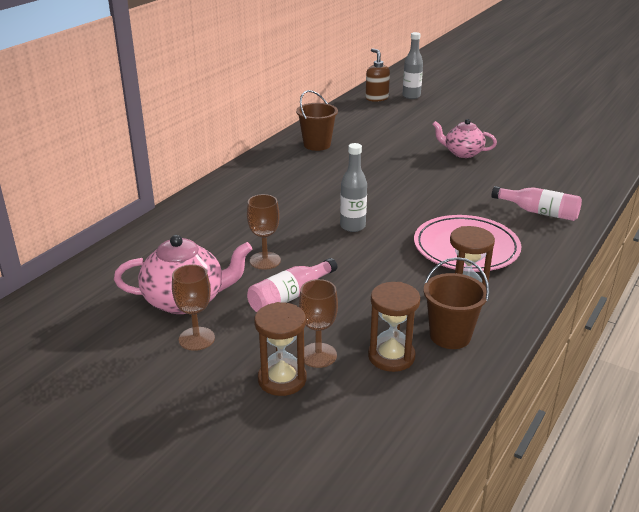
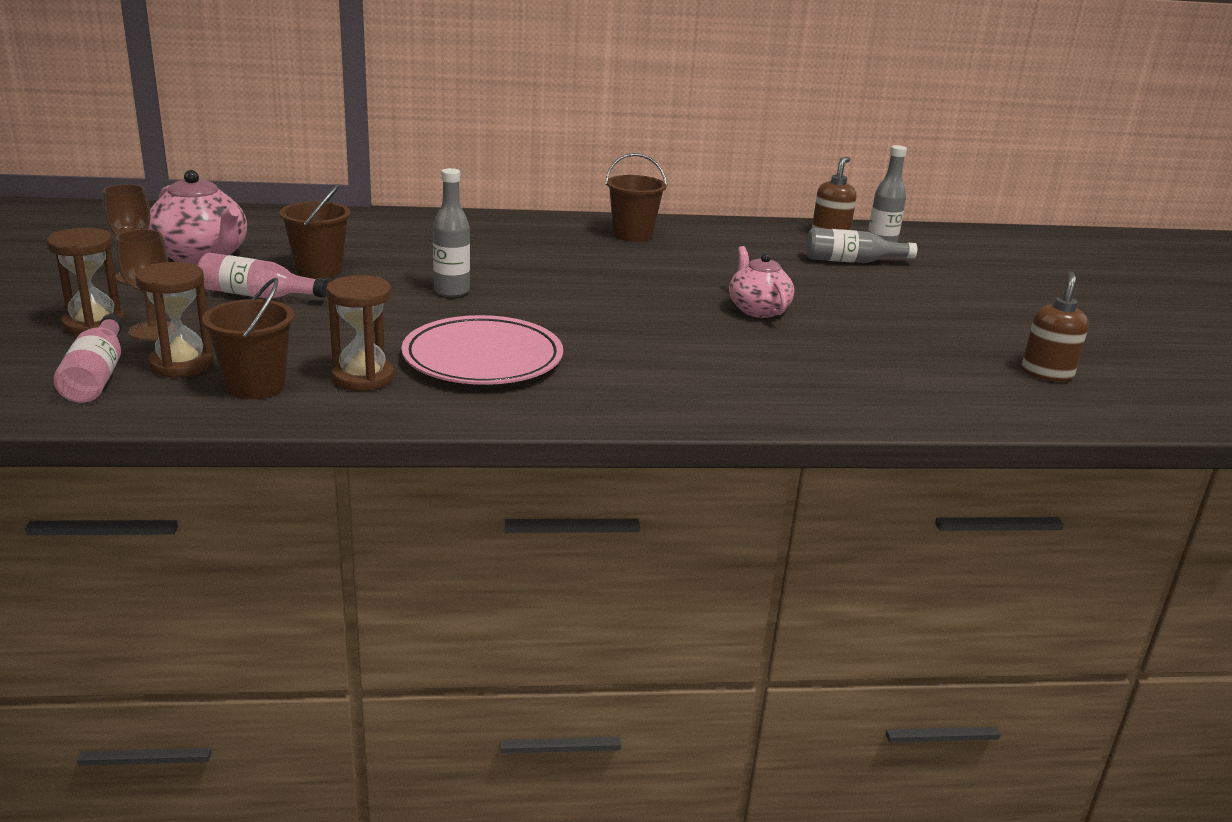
camera: 50 degrees right, 5 degrees down
brown goblet [247,194,281,270] -> brown bucket [279,184,351,278]
pink bottle [491,186,582,221] -> pink bottle moved to [53,314,123,403]
none -> grey bottle [806,228,917,263]
none -> brown soap dispenser [1022,271,1089,381]

